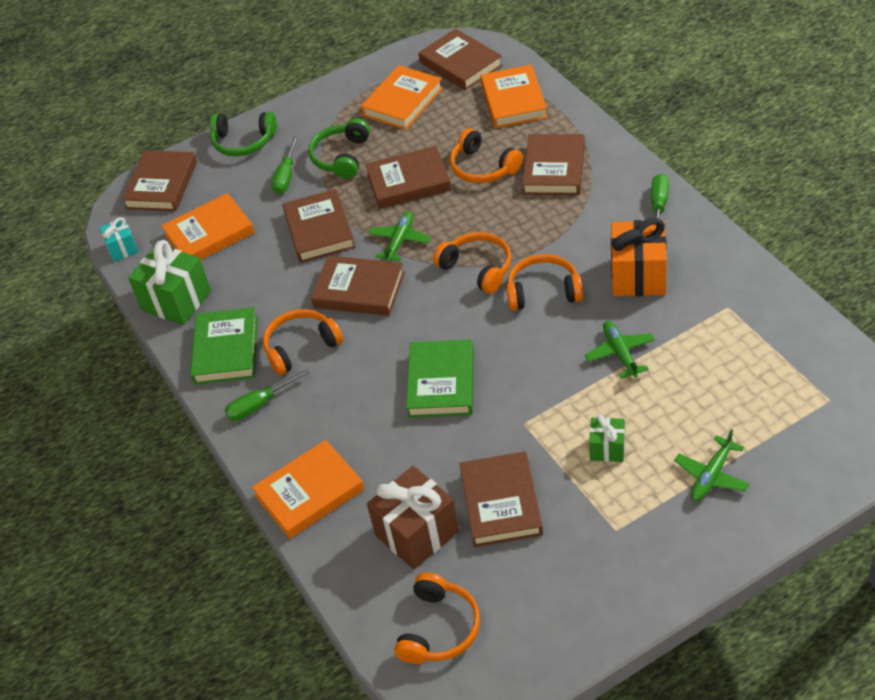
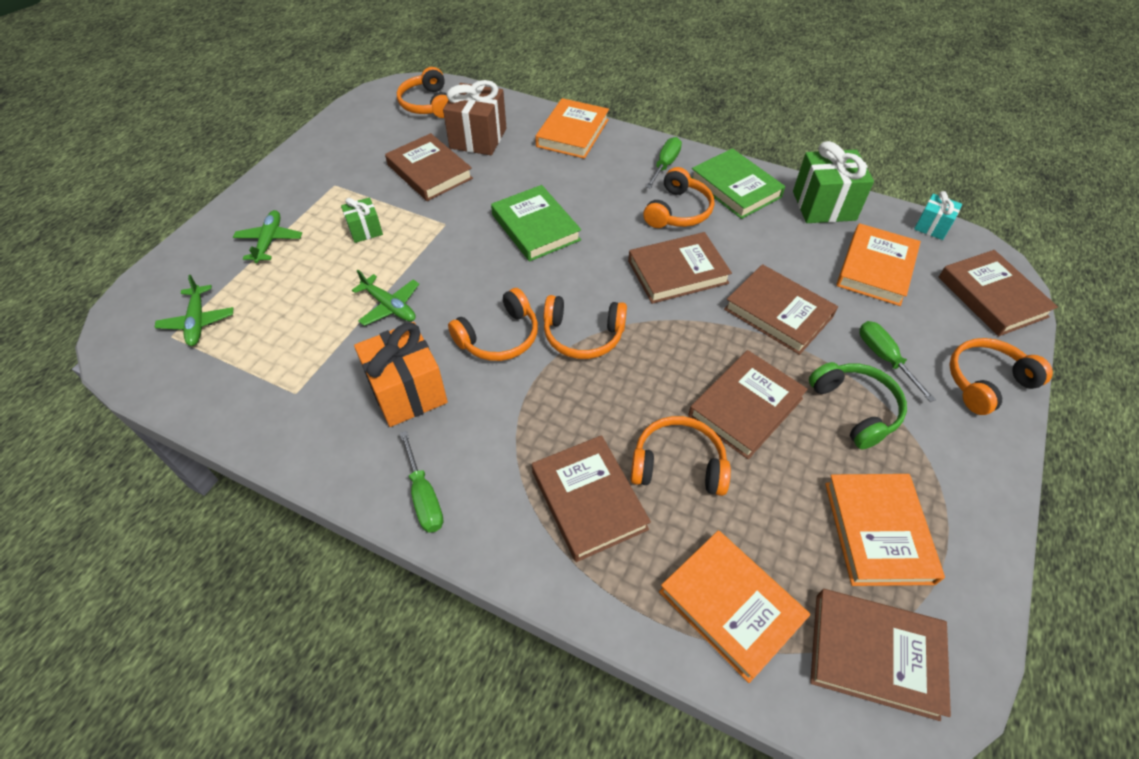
camera: 140 degrees right, 5 degrees up
green headphones [210,112,277,156] -> orange headphones [949,338,1053,415]
green plane [368,211,431,261] -> green plane moved to [155,275,233,346]

